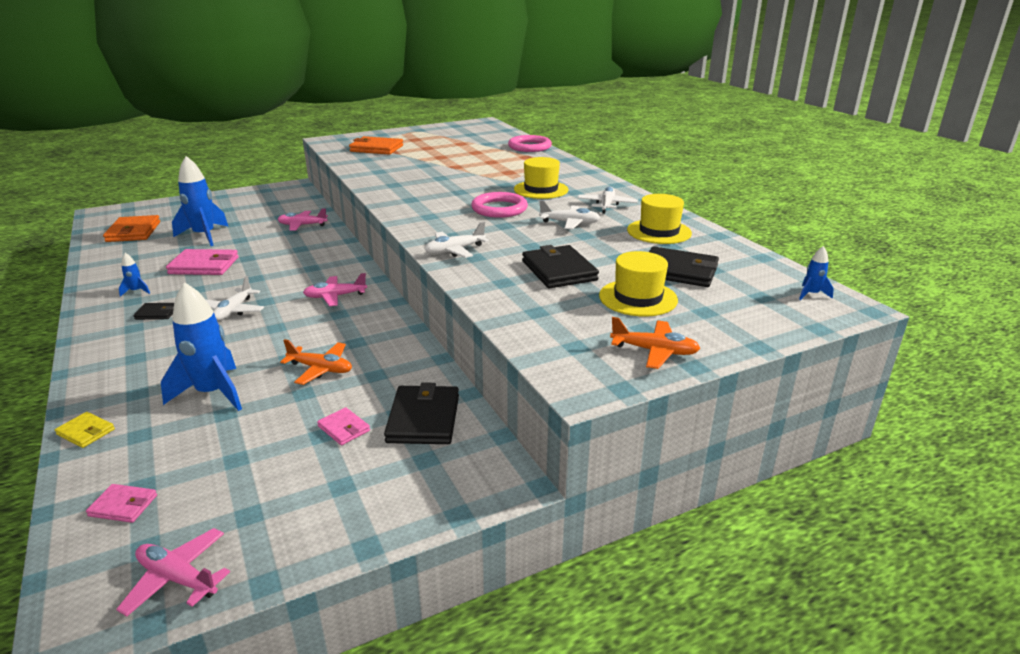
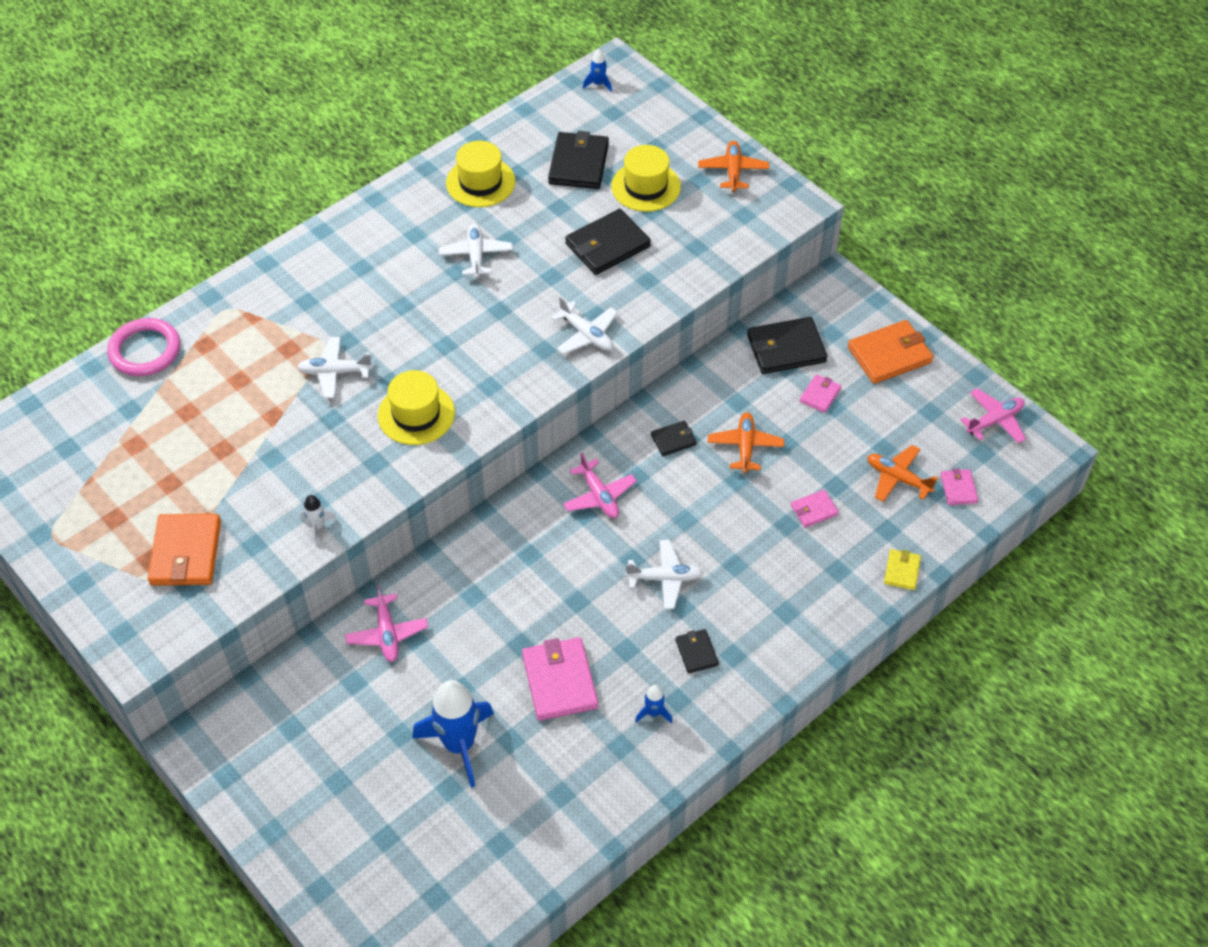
camera: 105 degrees left, 25 degrees up
orange wallet [103,215,160,242] -> orange wallet moved to [848,320,934,384]
pink plane [116,528,230,616] -> pink plane turned 135 degrees counterclockwise [960,388,1026,443]
blue rocket [161,282,242,411] -> pink wallet [791,490,839,528]
pink ring [471,192,528,218] -> none
yellow hat [514,157,569,199] -> yellow hat moved to [378,370,455,445]
white plane [577,186,638,214] -> white plane moved to [297,337,373,398]
none -> white rocket [300,495,337,544]
none -> black wallet [651,421,697,456]
none -> orange plane [867,445,938,502]

